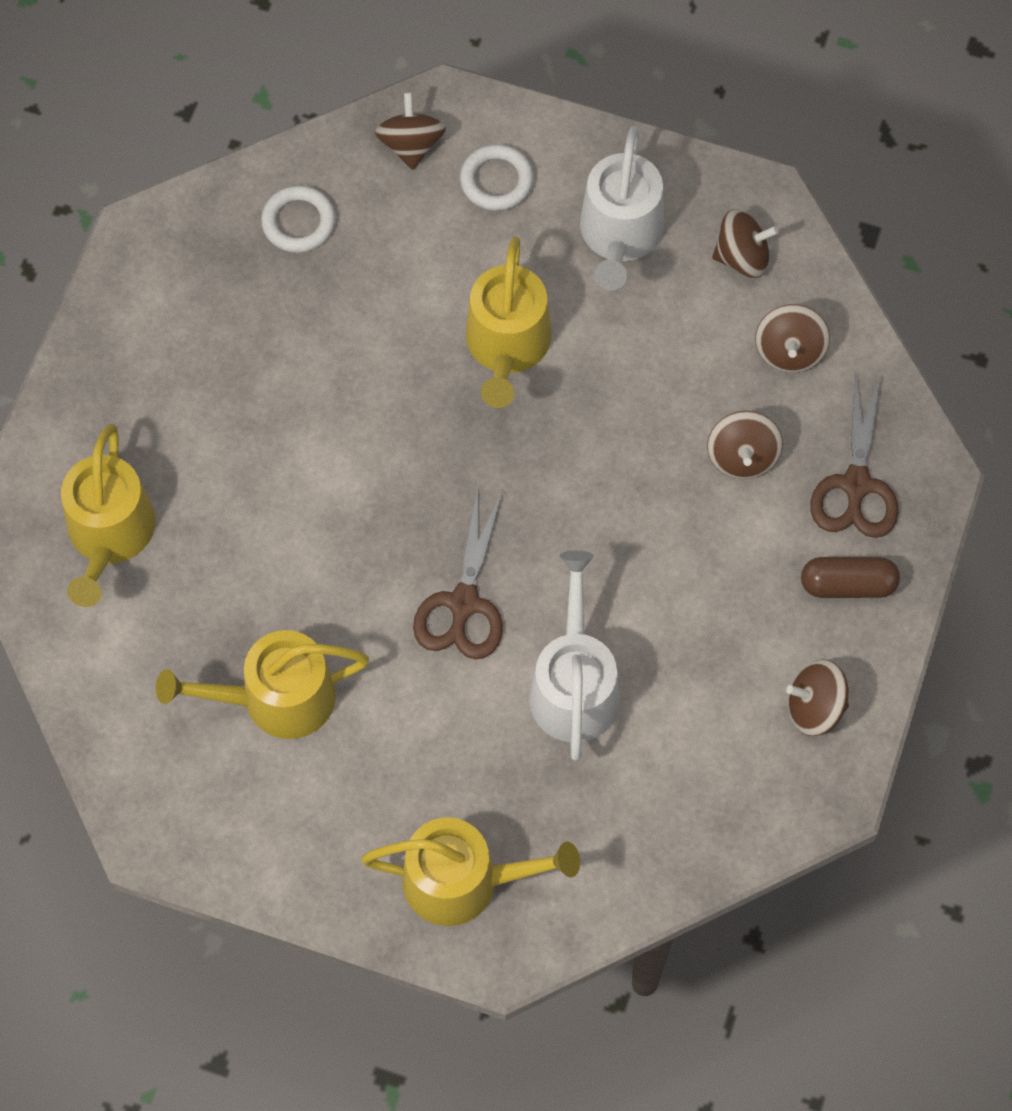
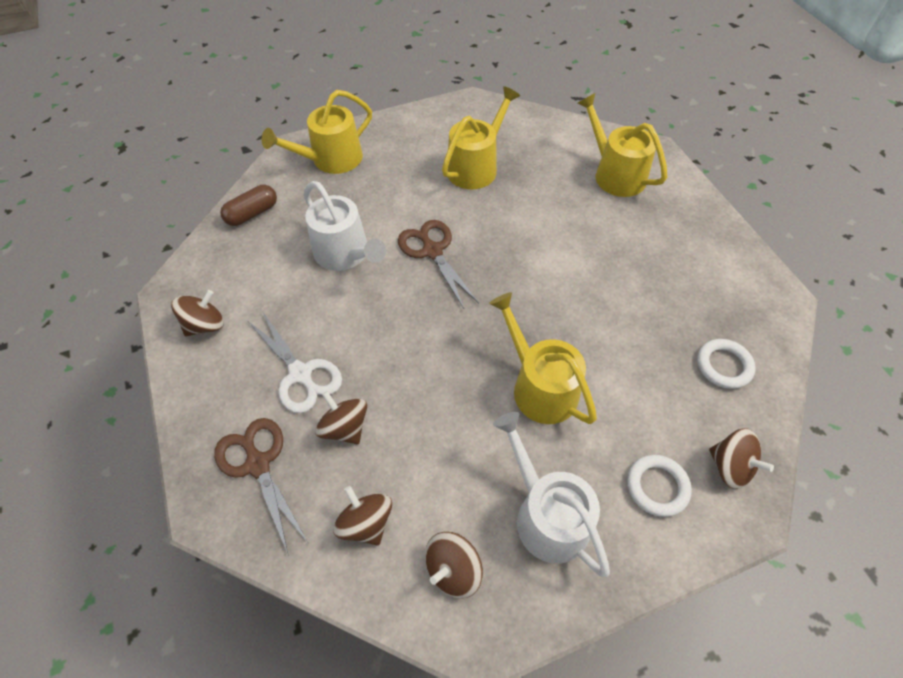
camera: 140 degrees right, 10 degrees down
brown capsule [801,557,900,598] -> brown capsule moved to [220,185,277,226]
none -> white scissors [248,311,342,413]

